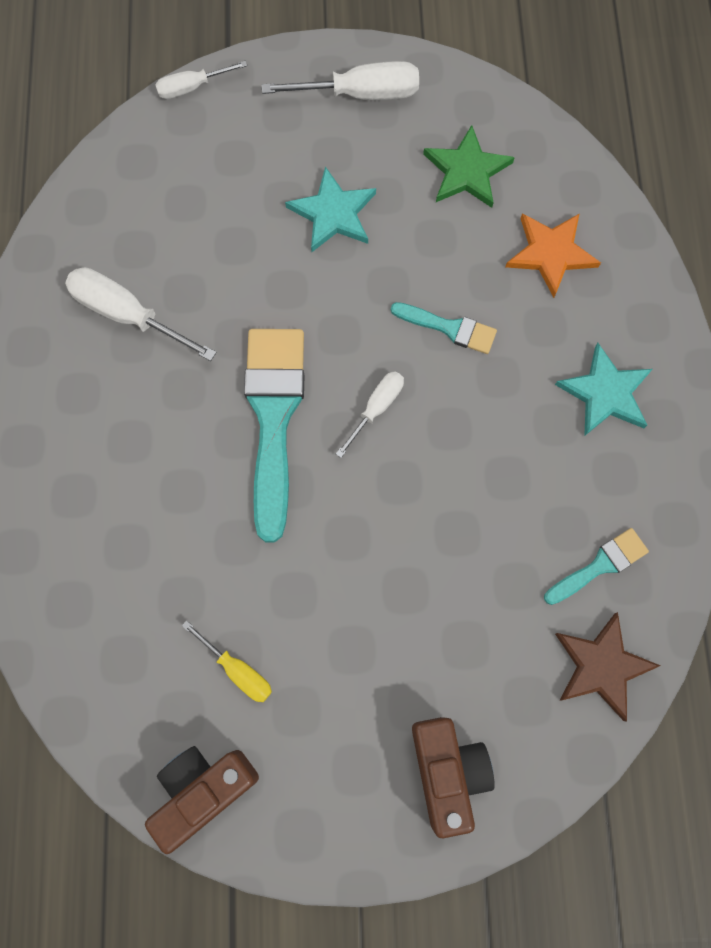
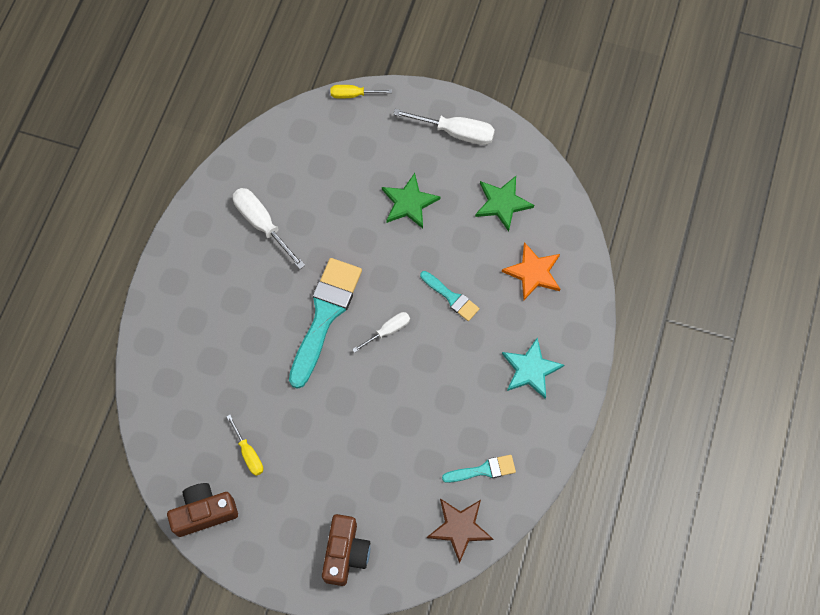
camera: 20 degrees right, 5 degrees down
white screwdriver [155,61,247,99] -> yellow screwdriver [331,85,392,99]
turquoise star [285,166,376,252] -> green star [382,173,440,229]

